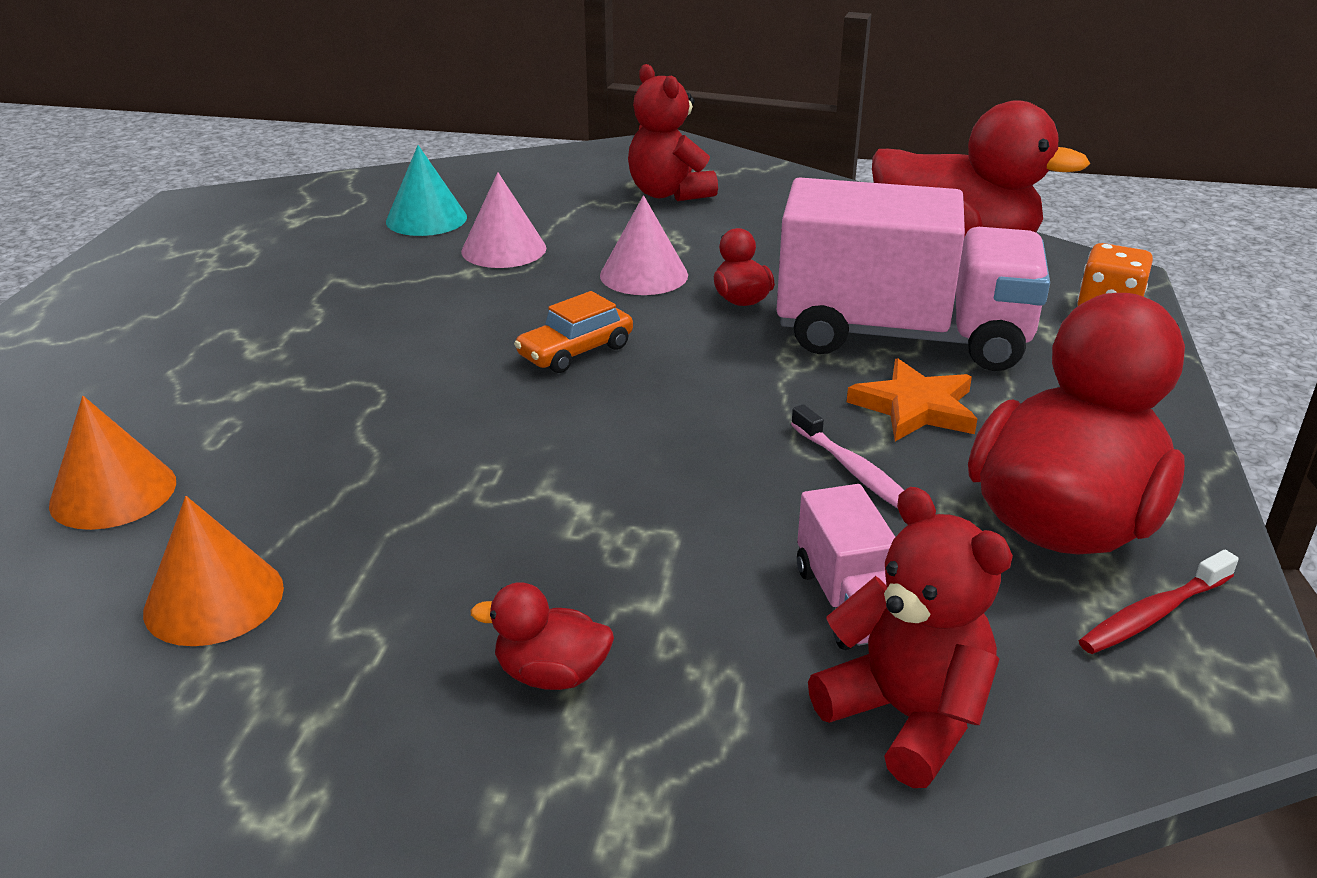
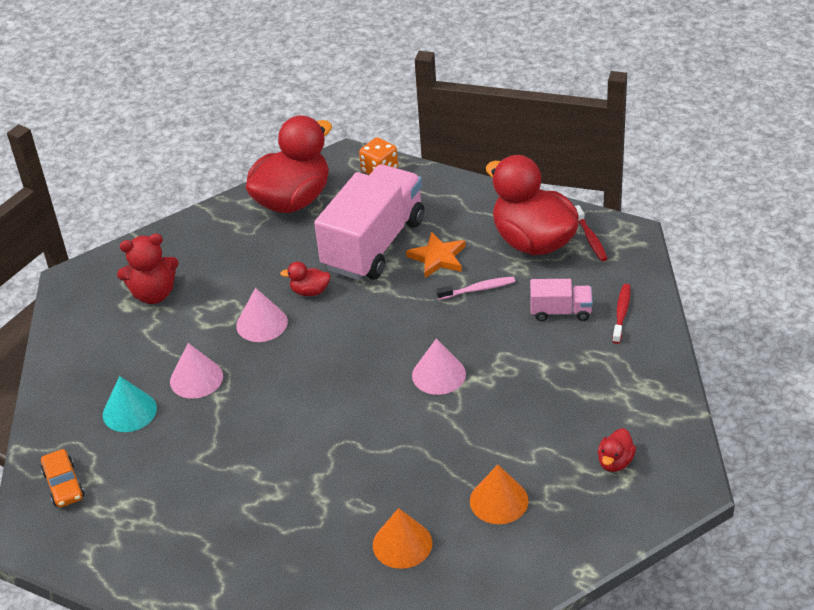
camera: 70 degrees left, 10 degrees up
red duck [470,582,614,690] -> red duck moved to [598,428,636,472]
orange car [514,291,633,373] -> orange car moved to [41,449,84,507]
red teddy bear [808,487,1013,788] -> red toothbrush [612,284,630,344]
none -> pink cone [412,338,466,395]

